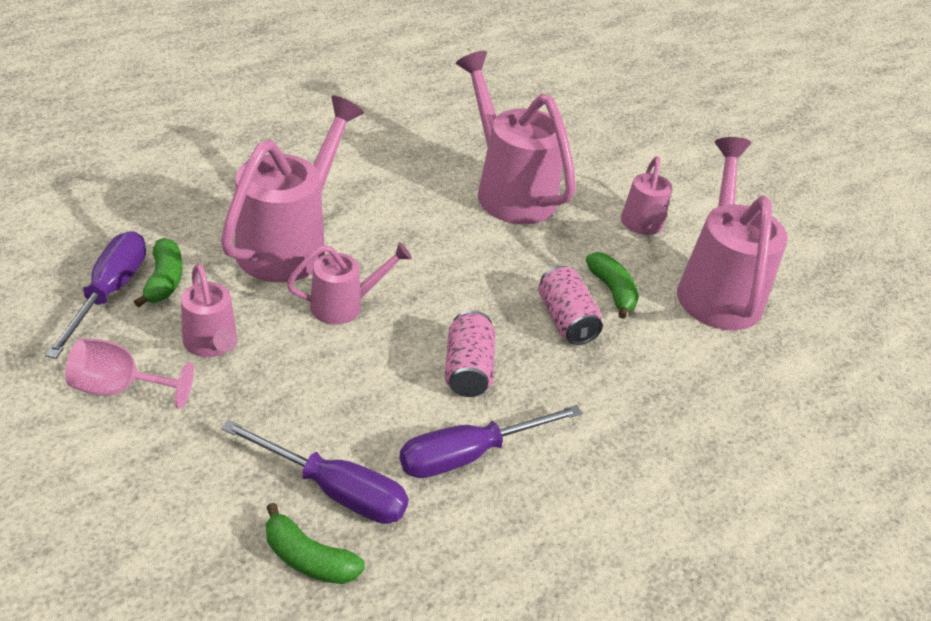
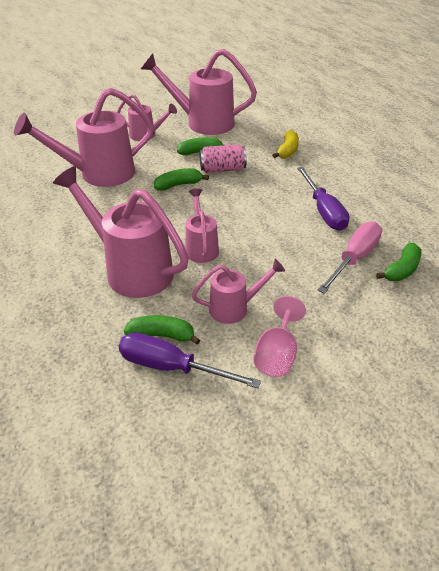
camera: 75 degrees left, 0 degrees up
purple screwdriver [221,420,409,524] -> pink screwdriver [317,221,382,294]
pink can [445,310,495,397] -> none
none -> green banana [154,168,209,191]
none -> yellow banana [272,130,299,159]

